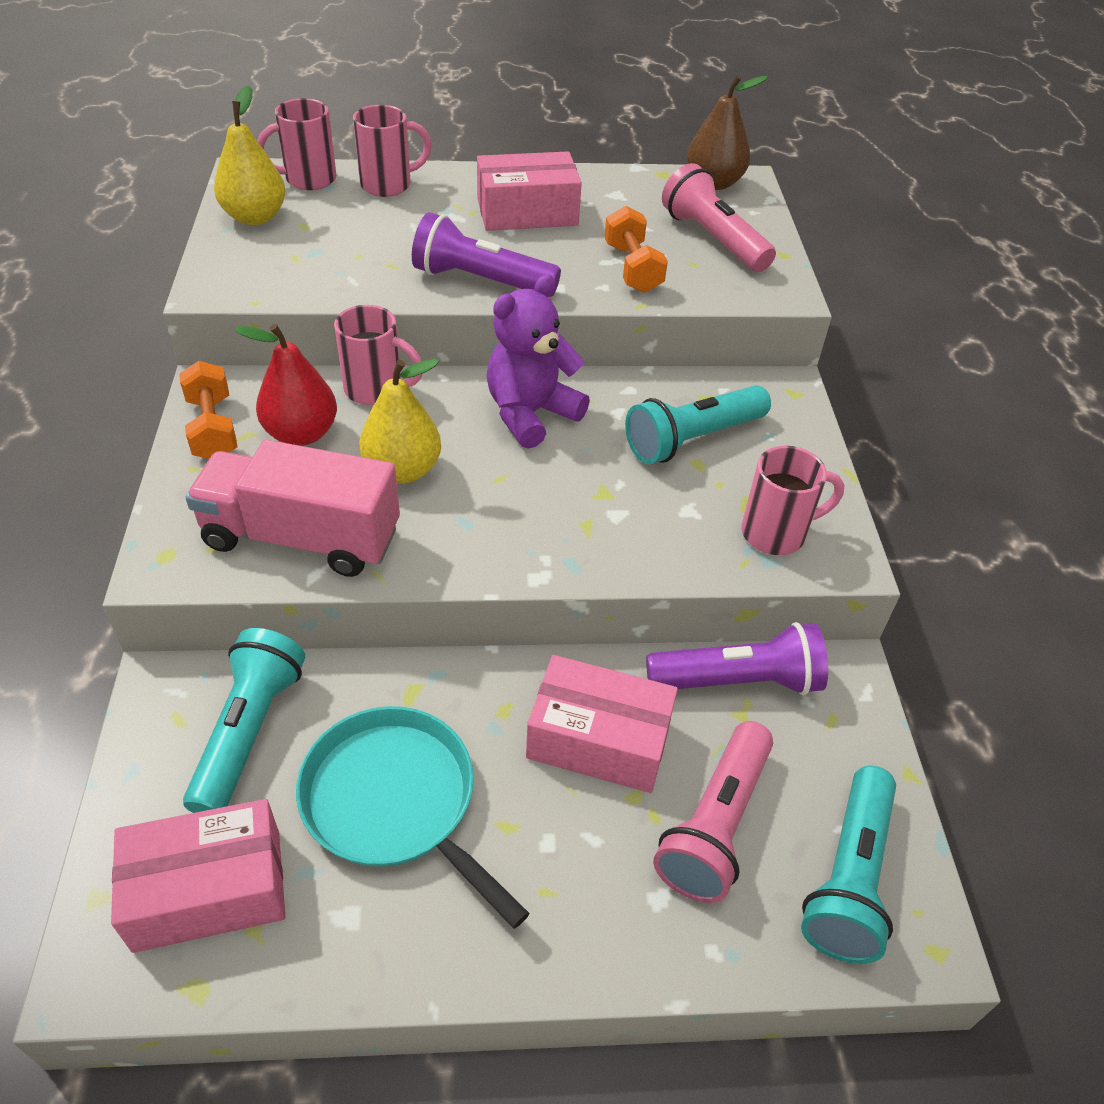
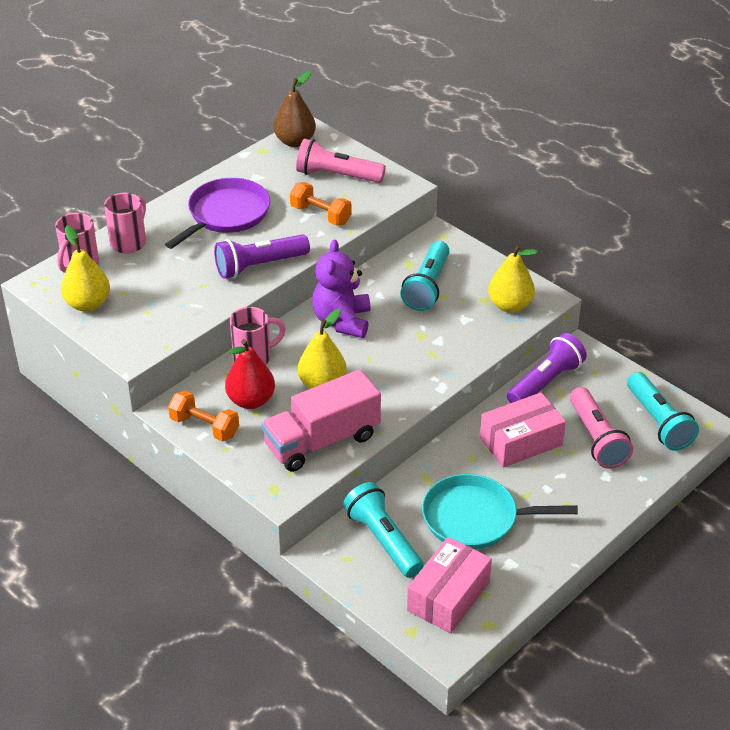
camera: 40 degrees left, 5 degrees down
pink box [477,151,582,231] -> purple pan [165,178,270,249]
pink mug [741,446,845,555] -> yellow pear [488,244,538,313]

